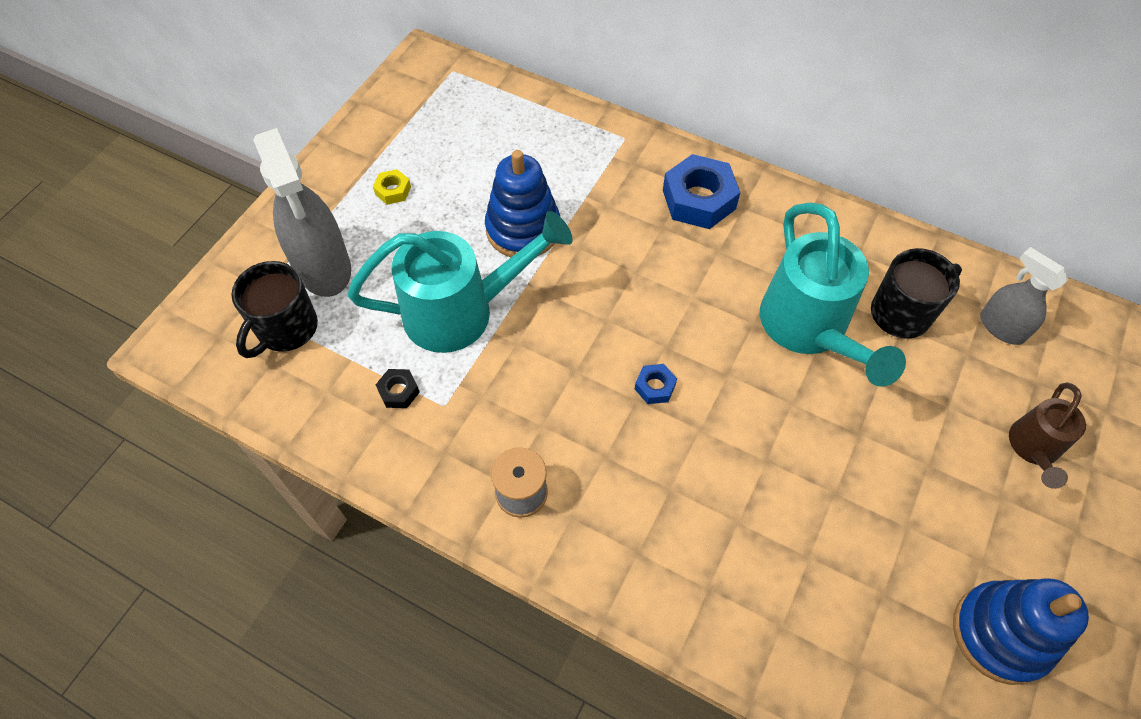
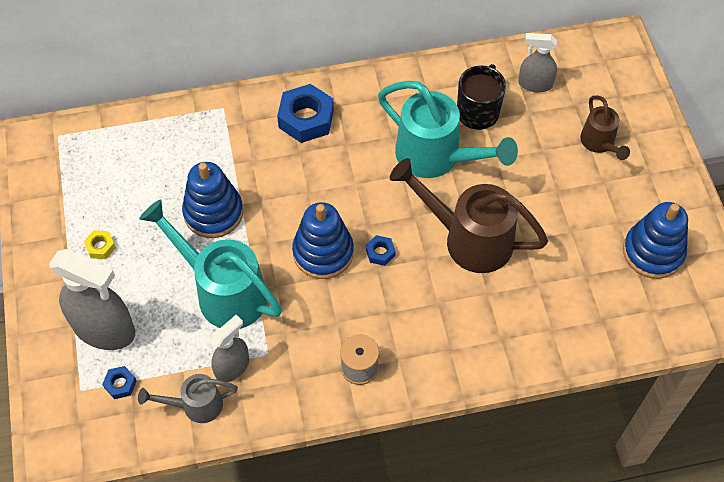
camera: 40 degrees left, 0 degrees up
black mug [232,261,318,358] -> blue nut [102,366,137,399]
turquoise watering can [347,211,573,353] -> turquoise watering can turned 90 degrees counterclockwise [139,199,282,329]
black nut [376,369,420,408] -> grey spray bottle [210,315,249,382]
none -> grey watering can [138,374,238,423]
none -> blue stacking toy [292,202,354,279]
none -> brown watering can [390,158,548,273]

